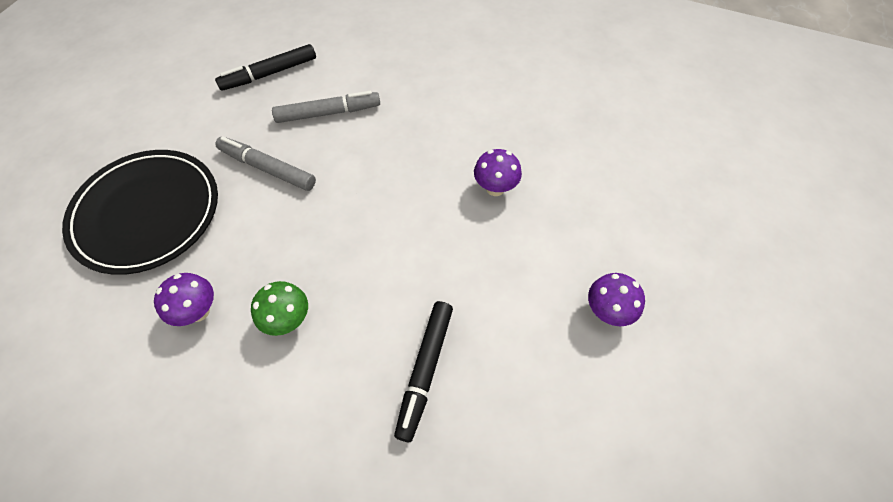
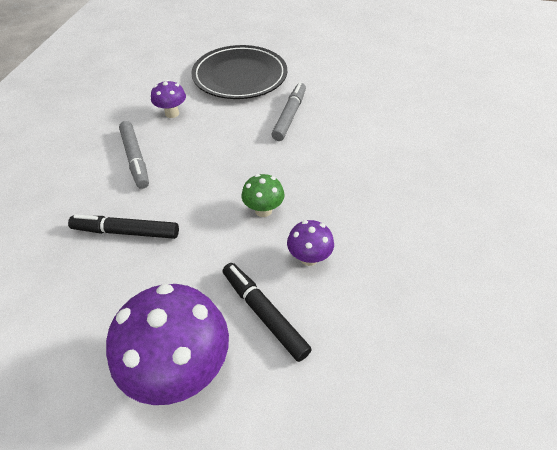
camera: 80 degrees right, 10 degrees down
black marker [215,44,316,91] -> black marker moved to [223,263,312,362]
green mushroom [251,281,308,336] -> green mushroom moved to [241,174,285,217]
grey marker [272,91,380,123] -> grey marker moved to [119,121,149,189]
purple mushroom [588,273,645,326] -> purple mushroom [106,284,229,405], size x1.98

